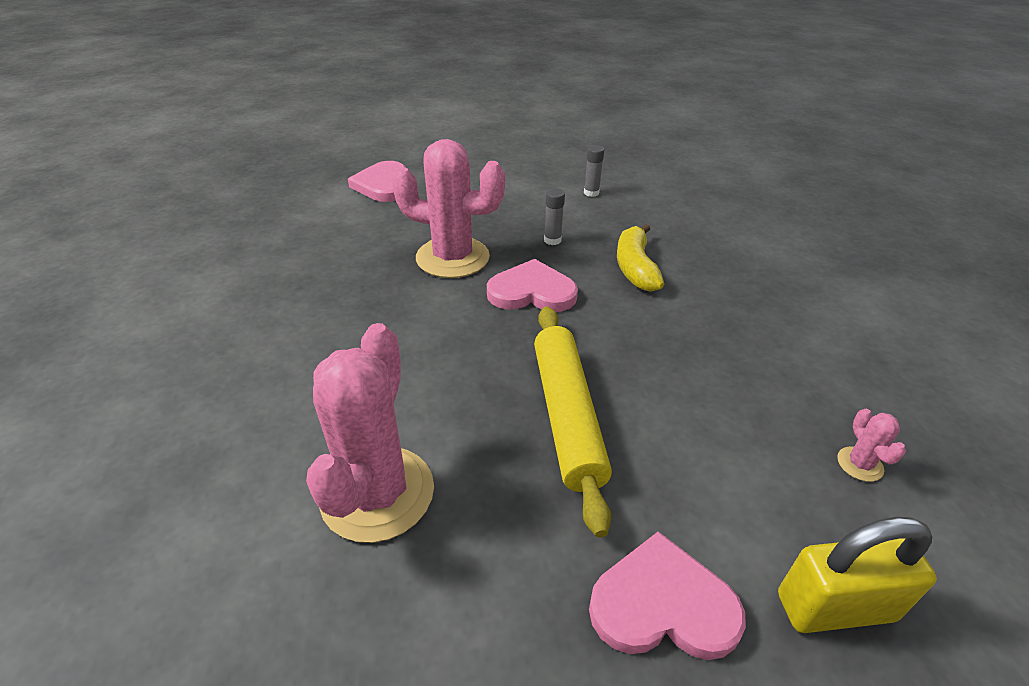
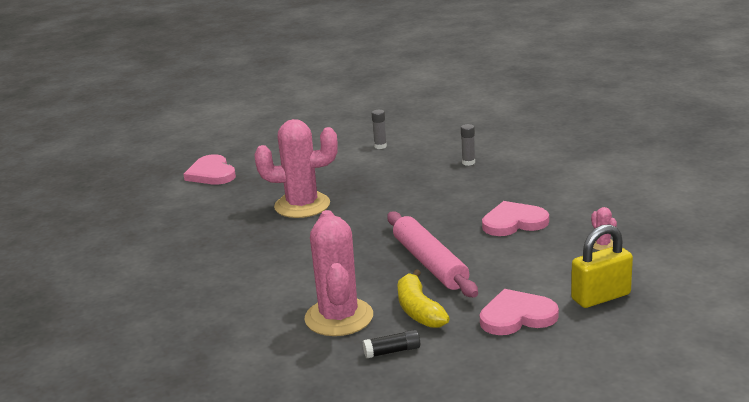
camera: 15 degrees left, 15 degrees down
pink heart [487,259,578,312] -> pink heart moved to [482,201,549,236]
yellow rolling pin [534,306,612,537] -> pink rolling pin [387,212,478,297]
grey glue stick [544,188,565,245] -> grey glue stick moved to [461,124,475,166]
yellow banana [617,224,664,292] -> yellow banana moved to [397,269,450,328]
none -> black glue stick [363,330,420,358]

